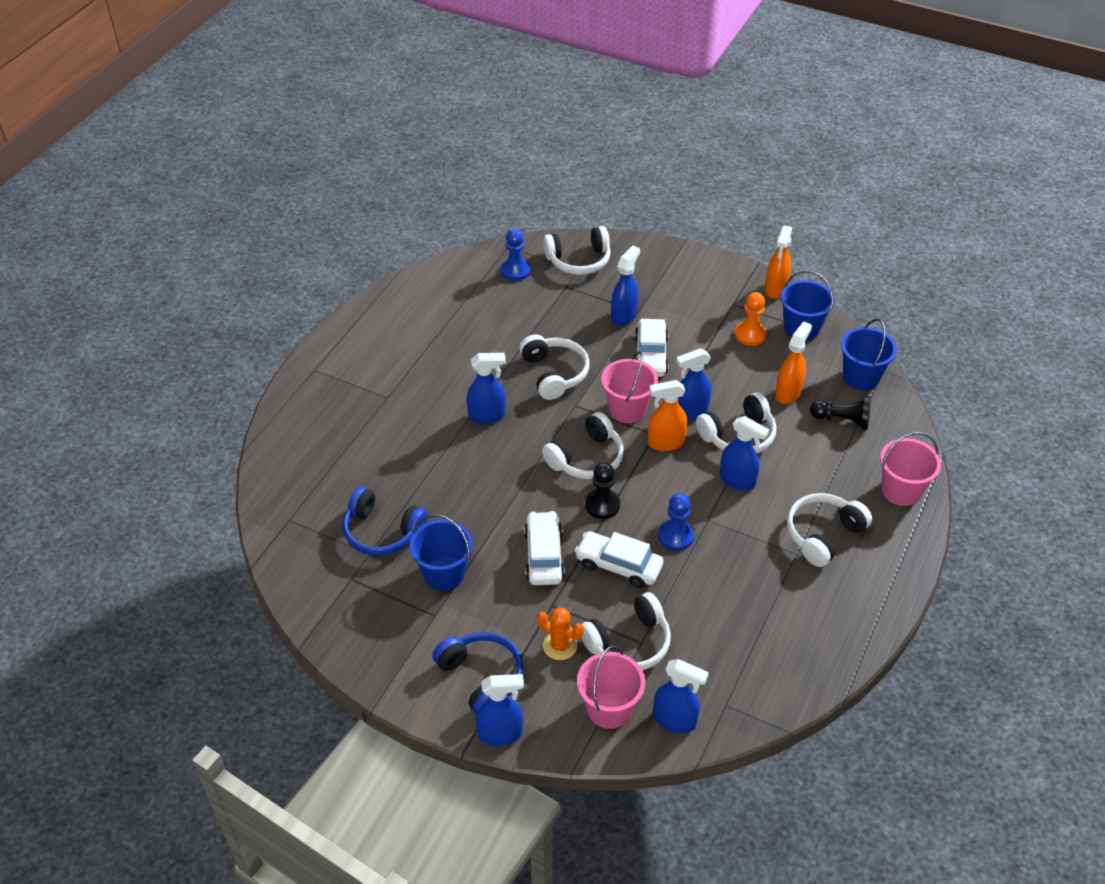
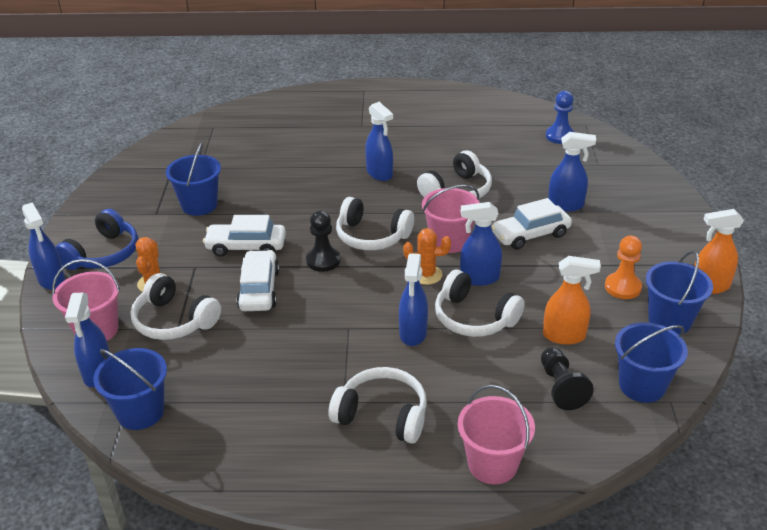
camera: 65 degrees right, 10 degrees down
blue headphones [343,487,428,556] -> none
white car [524,511,565,585] -> white car turned 150 degrees counterclockwise [203,215,286,257]
white headphones [543,226,611,275] -> none
orange spray bottle [648,380,688,451] -> orange cactus [403,228,451,285]
blue pawn [658,493,694,551] -> none
blue spray bottle [676,348,711,420] -> blue spray bottle turned 45 degrees counterclockwise [460,202,502,286]
none -> blue bucket [93,348,167,430]

